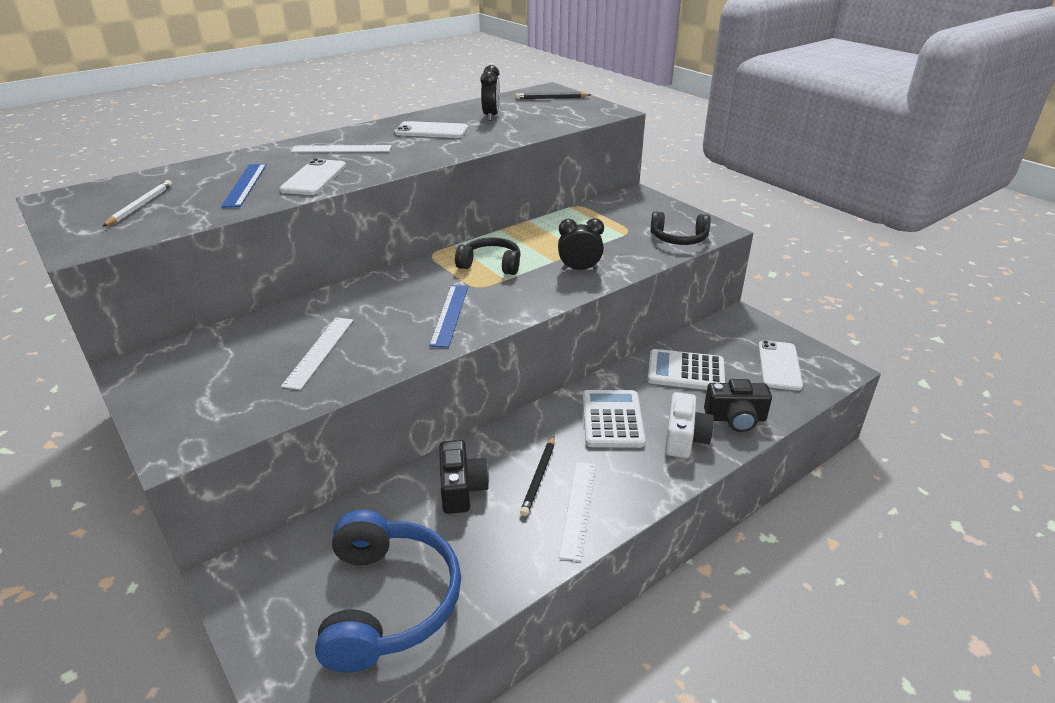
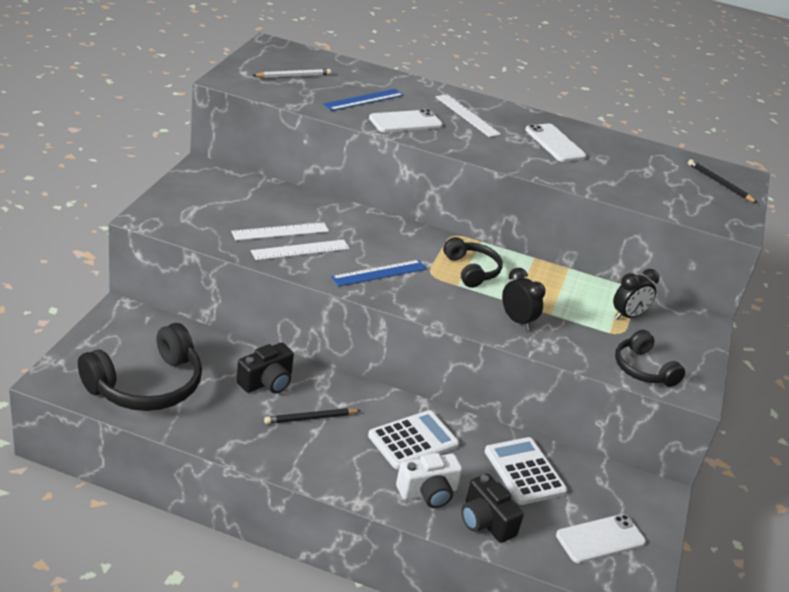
camera: 50 degrees right, 0 degrees up
blue headphones [315,510,461,673] -> black headphones [78,323,202,411]
black clock [480,65,500,121] -> black clock moved to [613,269,659,320]
white ruler [559,462,596,561] -> white ruler moved to [251,240,350,260]

